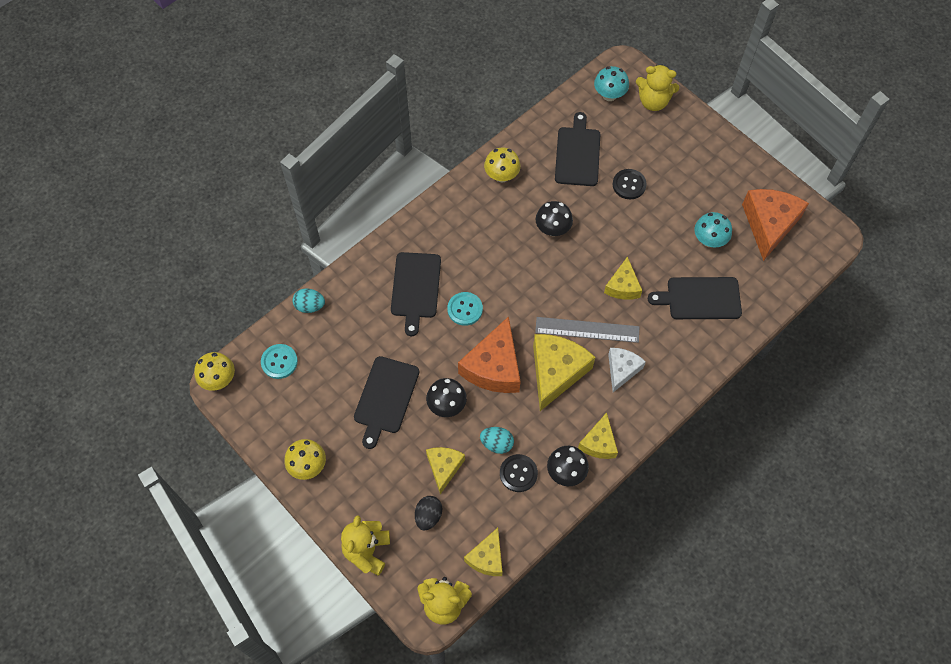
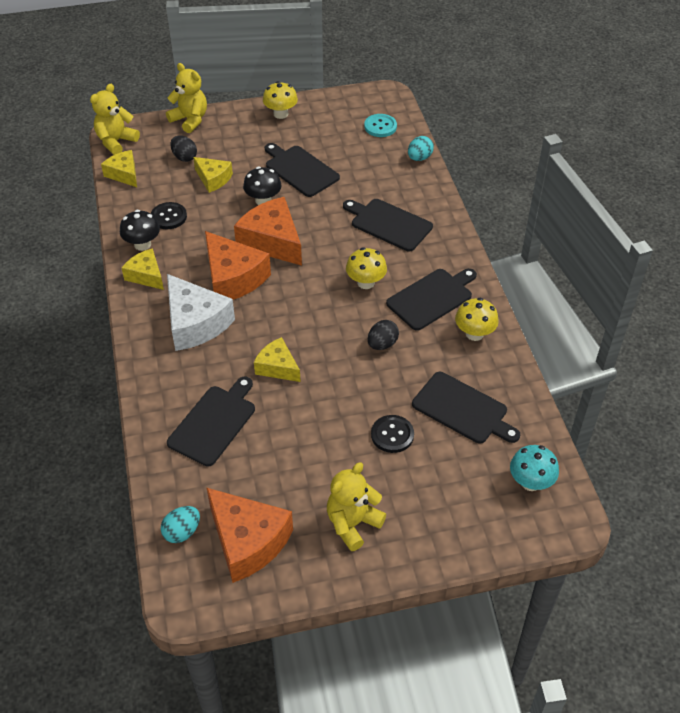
camera: 120 degrees right, 15 degrees down
yellow mushroom [194,352,235,391] -> yellow mushroom moved to [346,247,387,289]
turquoise button [447,292,483,326] -> none
turquoise egg [480,427,514,454] -> turquoise egg moved to [161,506,200,543]
yellow cheese [533,334,595,411] -> orange cheese [205,231,271,300]
grey ruler [535,317,639,343] -> none
black mushroom [536,201,573,236] -> black egg [368,320,399,350]
white cheese [608,348,646,392] -> white cheese [167,274,235,351], size x1.70
yellow teddy bear [636,65,679,111] -> yellow teddy bear moved to [327,462,386,551]
turquoise mushroom [694,212,732,247] -> none
none -> black cutting board [386,268,477,331]

